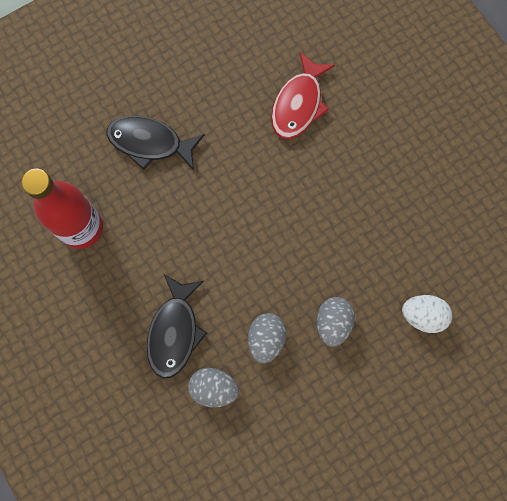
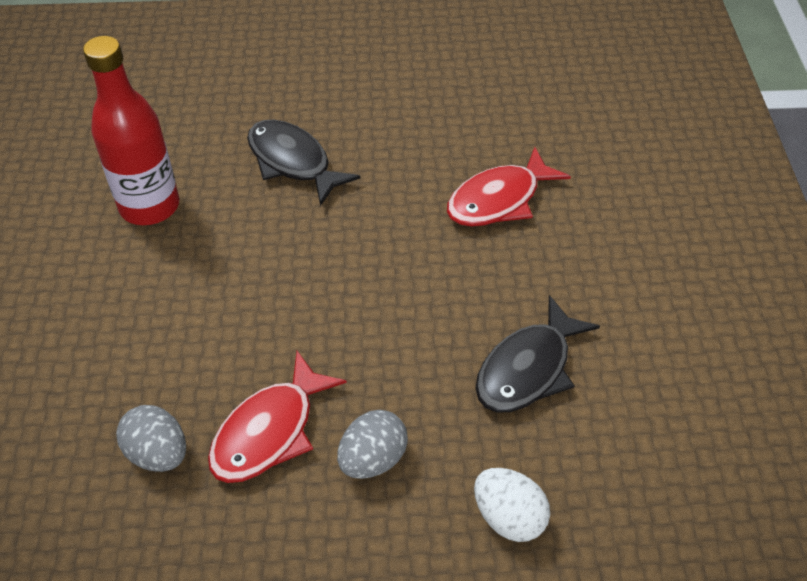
camera: 30 degrees right, 25 degrees down
black fish [147,274,207,379] -> black fish moved to [476,295,600,413]
grey egg [248,313,286,363] -> red fish [208,351,347,483]

